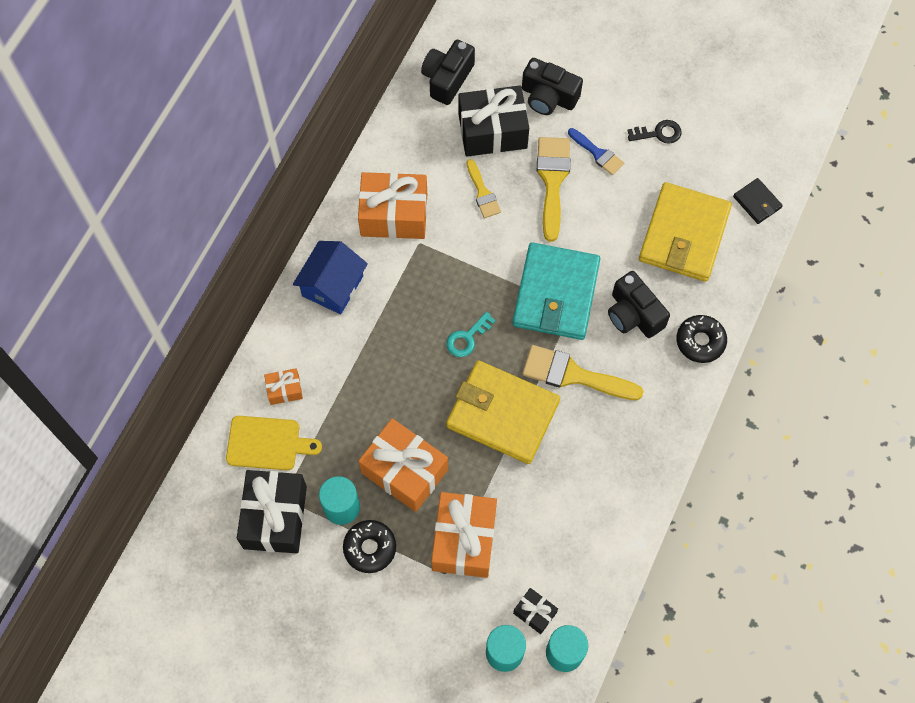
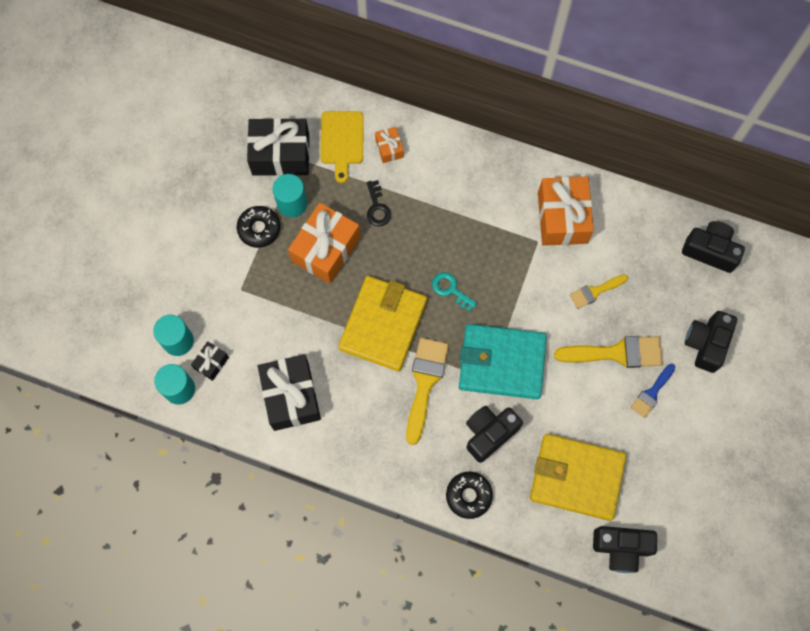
camera: 85 degrees right, 5 degrees up
blue house [293,241,368,314] -> none
orange gift [431,492,497,578] -> none
black gift [458,86,529,157] -> black gift moved to [257,354,321,431]
black key [628,120,682,144] -> black key moved to [367,180,391,226]
black wallet [733,178,783,224] -> black camera [593,526,657,573]

